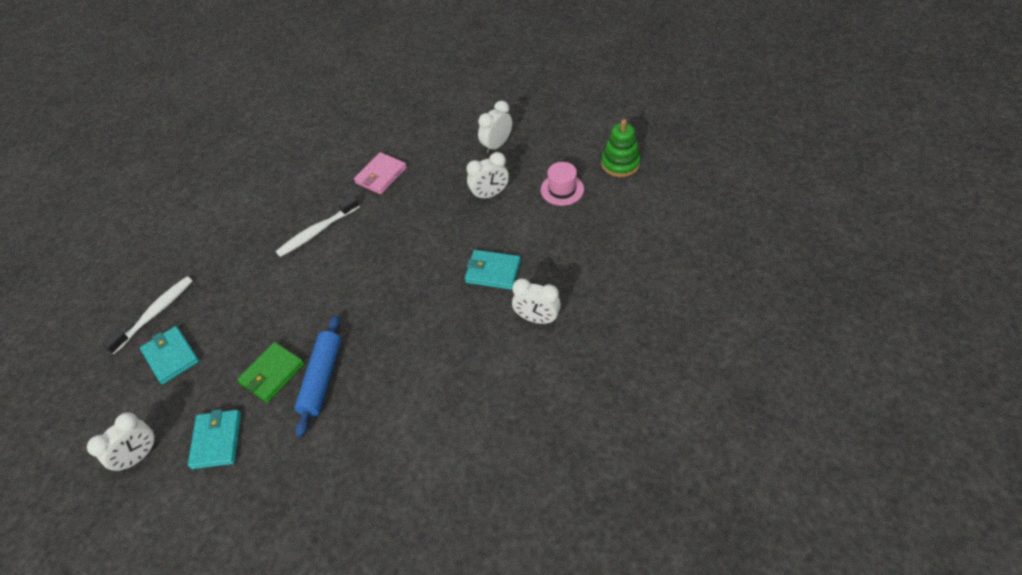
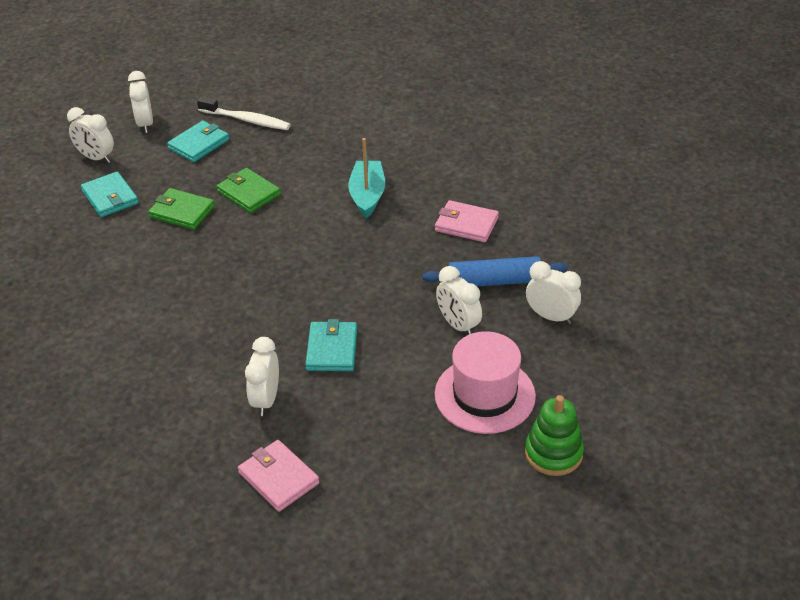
camera: 75 degrees right, 10 degrees down
turquoise wallet [188,409,241,469] -> turquoise wallet turned 75 degrees clockwise [81,171,139,217]
white toothbrush [276,196,360,257] -> turquoise boat [348,138,385,218]
blue rolling pin [295,315,341,437] -> blue rolling pin moved to [423,256,568,286]
pink hat [541,162,584,206] -> pink hat [435,331,536,434], size x1.66
none -> white clock [128,71,153,133]
none -> green wallet [216,168,281,213]
none -> pink wallet [238,440,320,512]

